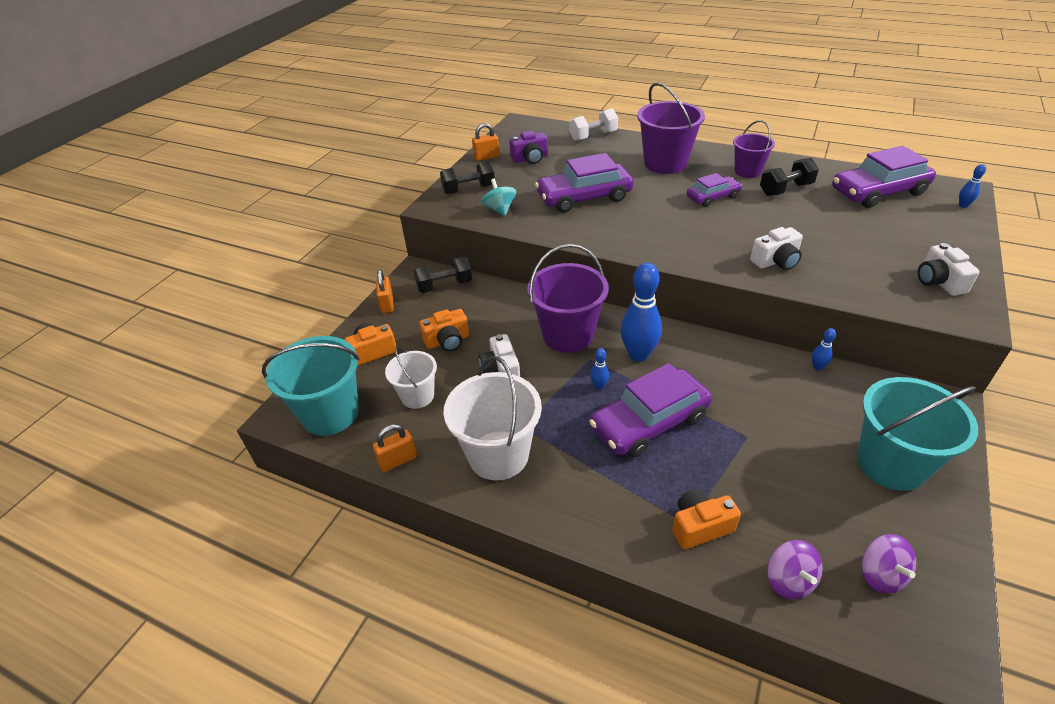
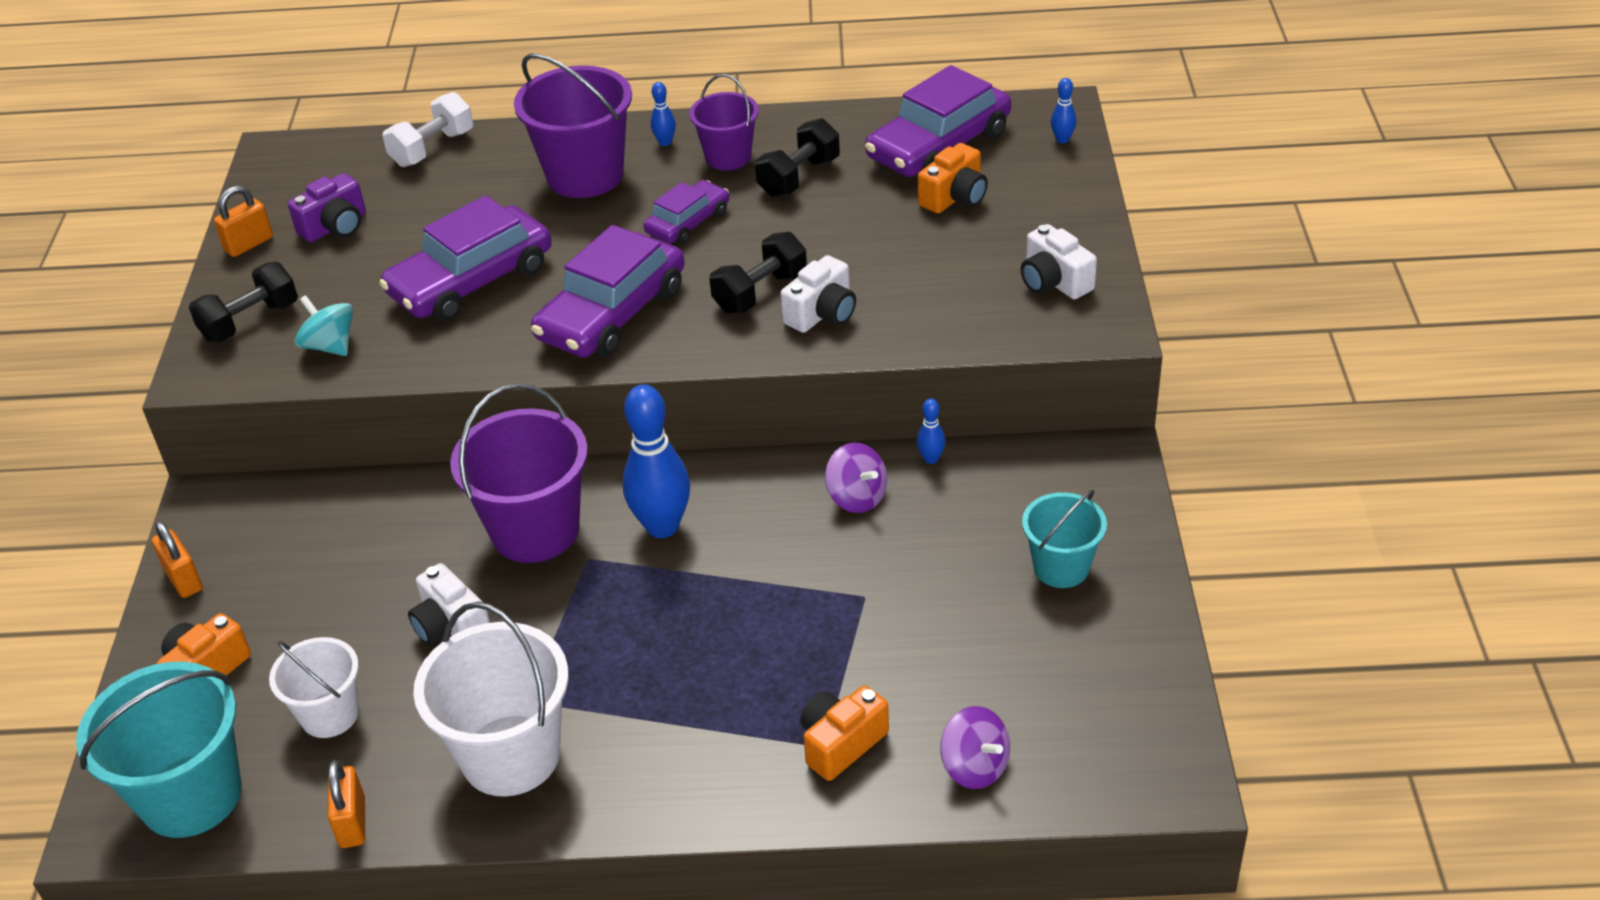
camera: 25 degrees left, 0 degrees up
orange padlock [373,424,417,472] -> orange padlock turned 45 degrees counterclockwise [328,760,365,848]
black dumbbell [413,256,472,293] -> black dumbbell moved to [709,232,807,314]
orange camera [419,309,469,352] -> orange camera moved to [918,143,988,214]
purple car [589,363,712,457] -> purple car moved to [531,225,685,358]
blue bowling pin [590,348,609,390] -> blue bowling pin moved to [651,82,676,146]
turquoise bucket [857,377,978,491] -> turquoise bucket [1022,489,1107,588], size x0.60
purple spinning top [861,534,916,594] -> purple spinning top moved to [825,442,887,513]

